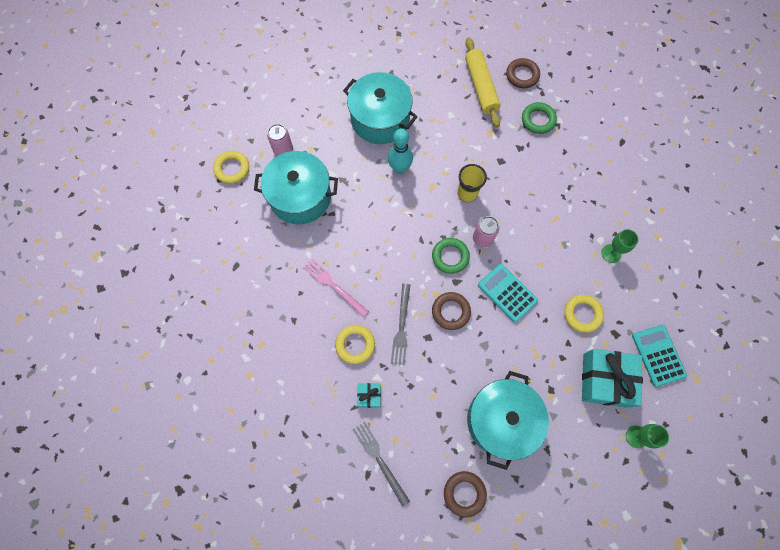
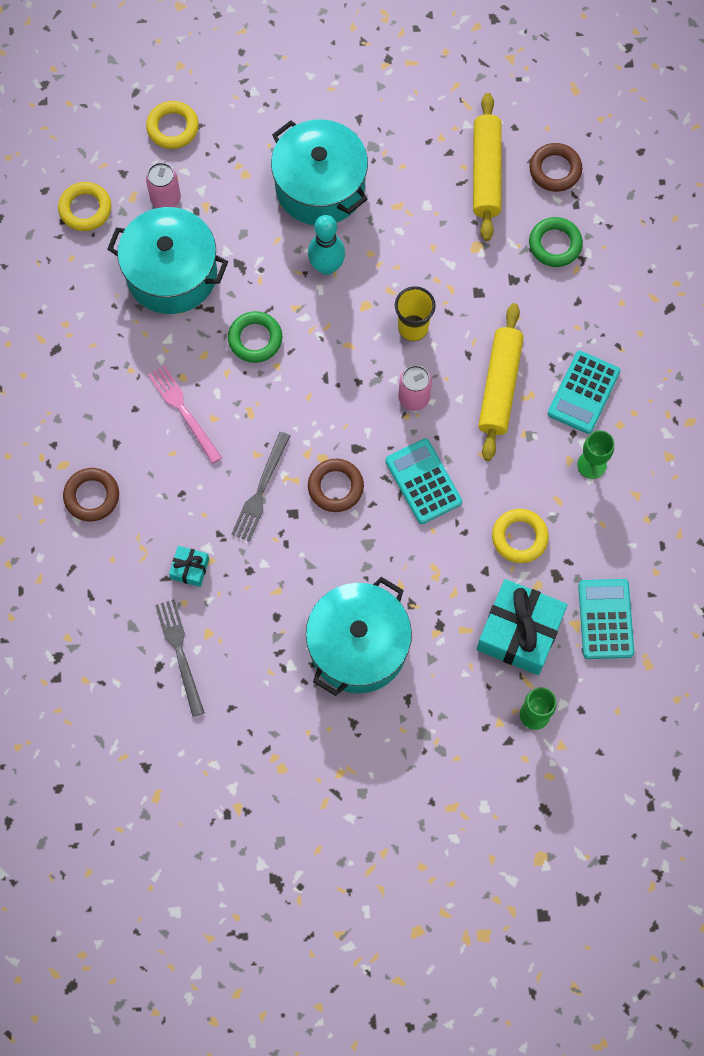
camera: 15 degrees right, 0 degrees up
yellow ring [335,325,375,364] -> yellow ring moved to [146,101,199,149]
green ring [432,238,470,274] -> green ring moved to [228,311,282,363]
brown ring [444,471,487,518] -> brown ring moved to [63,468,119,521]
none -> yellow rolling pin [478,303,524,461]
none -> turquoise calculator [548,351,620,434]

